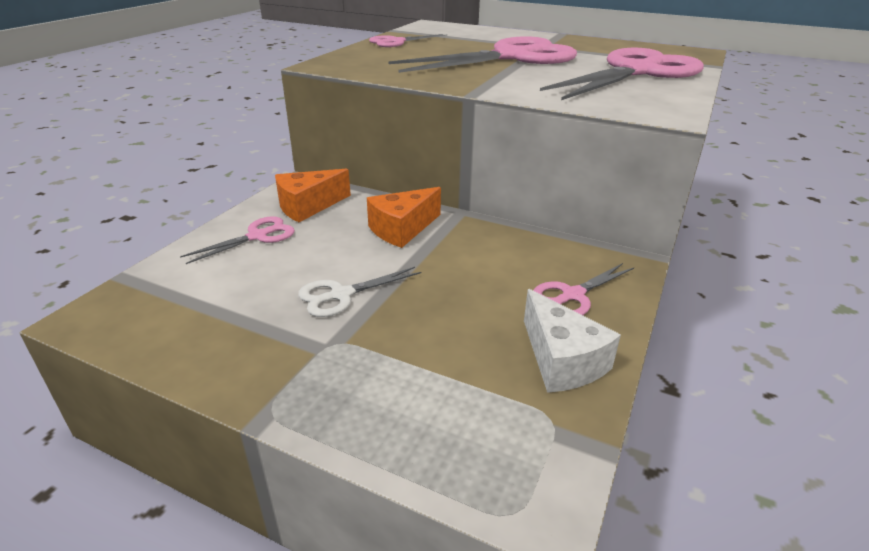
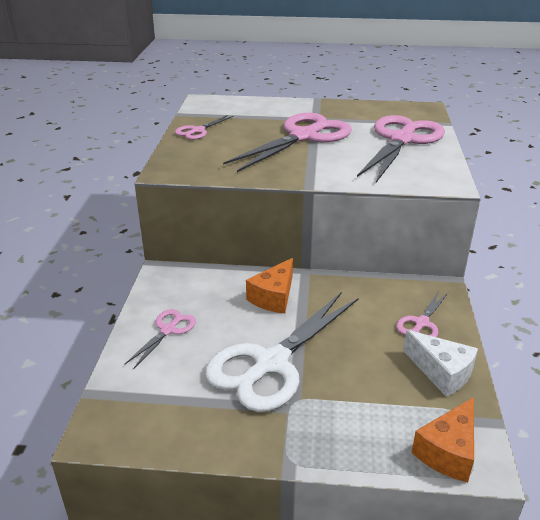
camera: 20 degrees left, 0 degrees up
orange cheese [275,168,351,222] -> orange cheese moved to [411,397,474,482]
white scissors [298,267,421,317] -> white scissors [205,293,358,412], size x2.12

